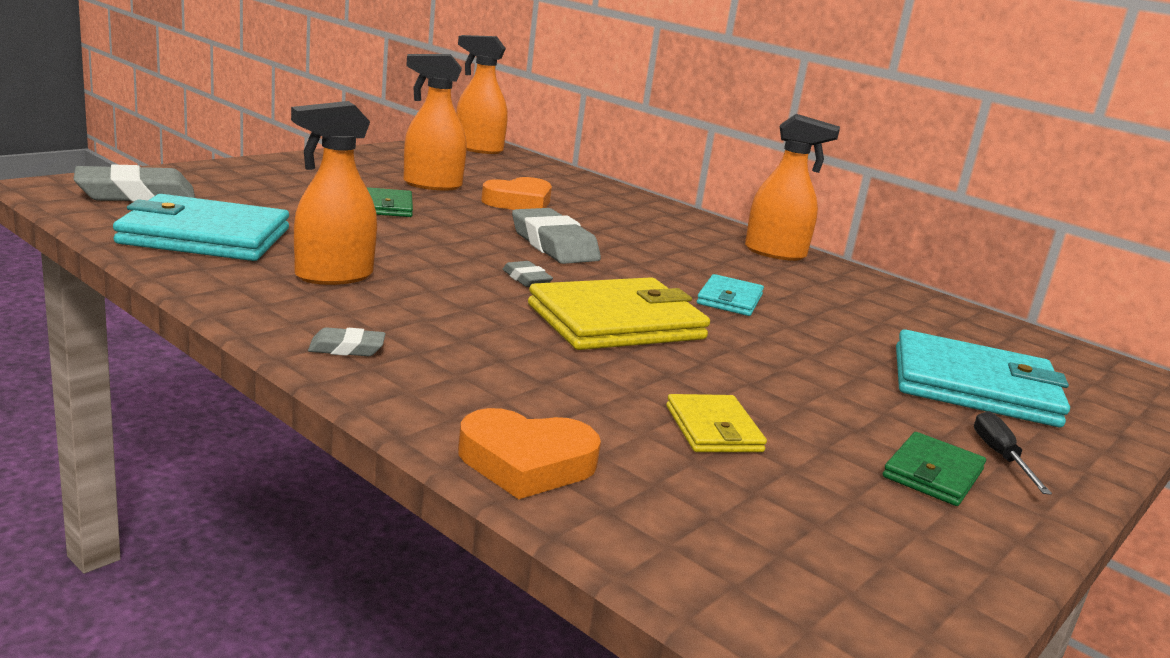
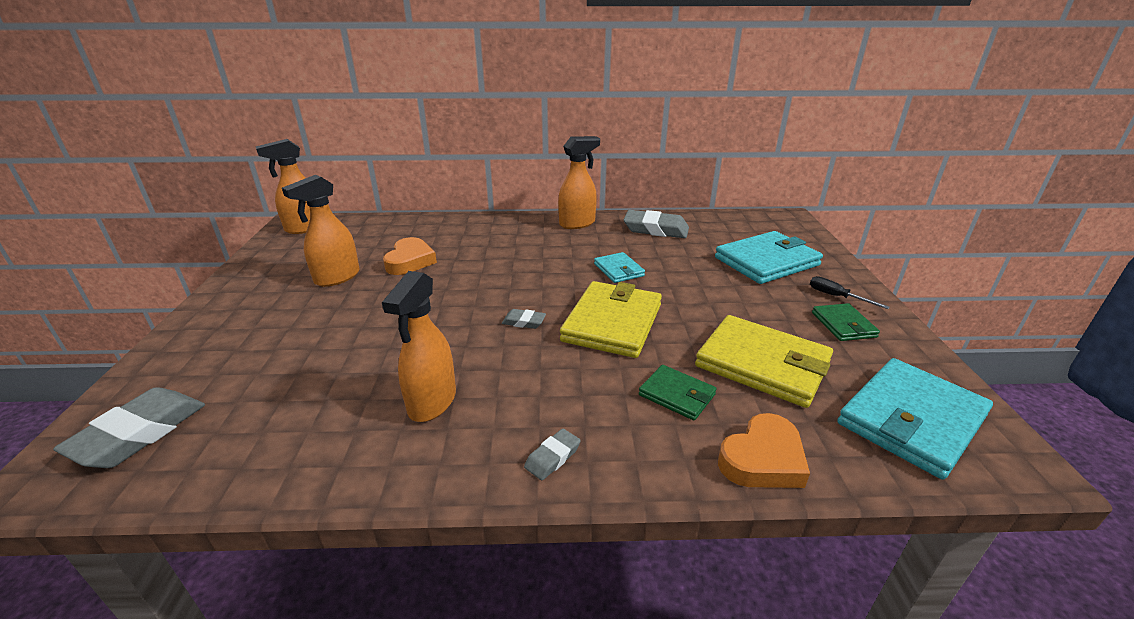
camera: 40 degrees left, 10 degrees up
turquoise wallet [113,194,289,261] -> turquoise wallet moved to [837,358,993,479]
green wallet [366,187,413,217] -> green wallet moved to [639,365,717,421]
grey eraser [512,208,601,264] -> grey eraser moved to [623,210,689,238]
yellow wallet [666,394,767,452] -> yellow wallet [695,315,833,408], size x1.91

